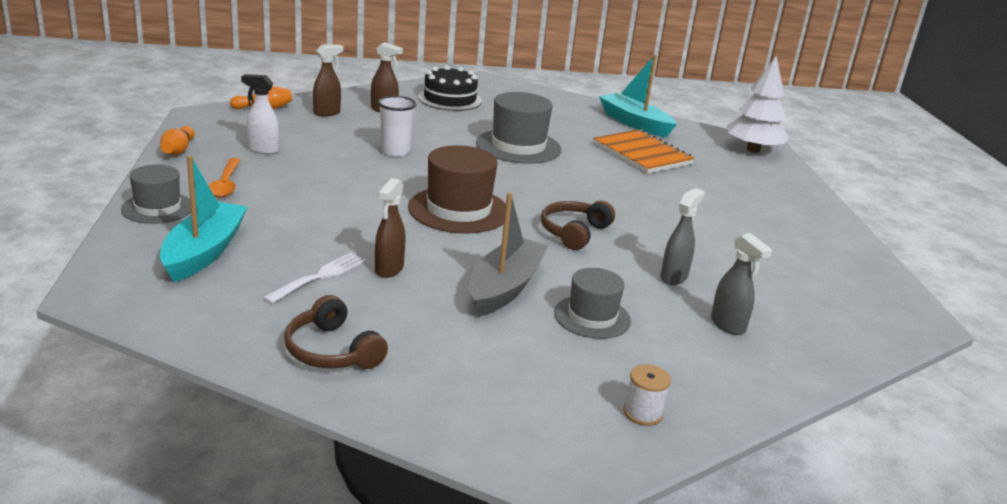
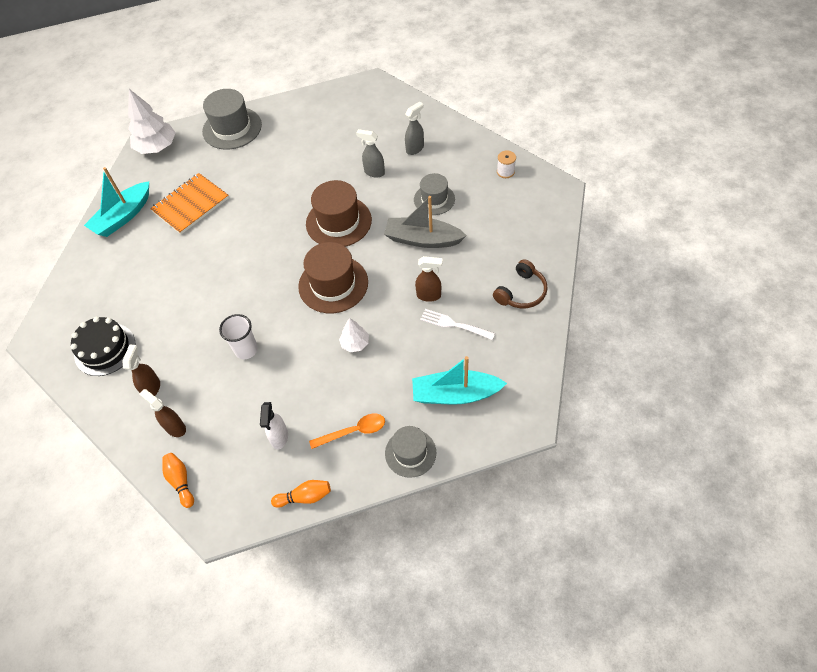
camera: 95 degrees left, 30 degrees up
grey hat [476,92,561,164] -> grey hat moved to [202,89,262,150]
brown headphones [541,200,615,250] -> brown hat [306,180,372,247]
none -> white tree [339,318,369,352]

